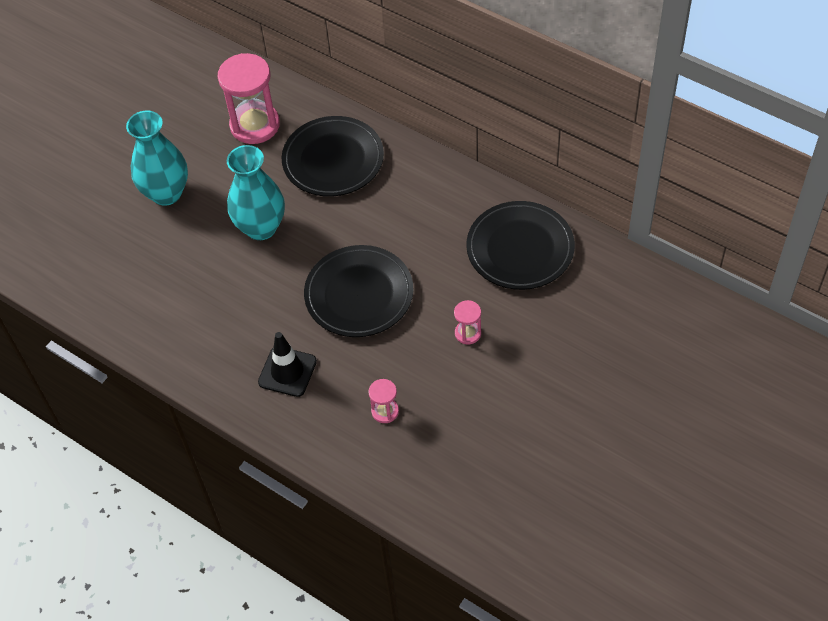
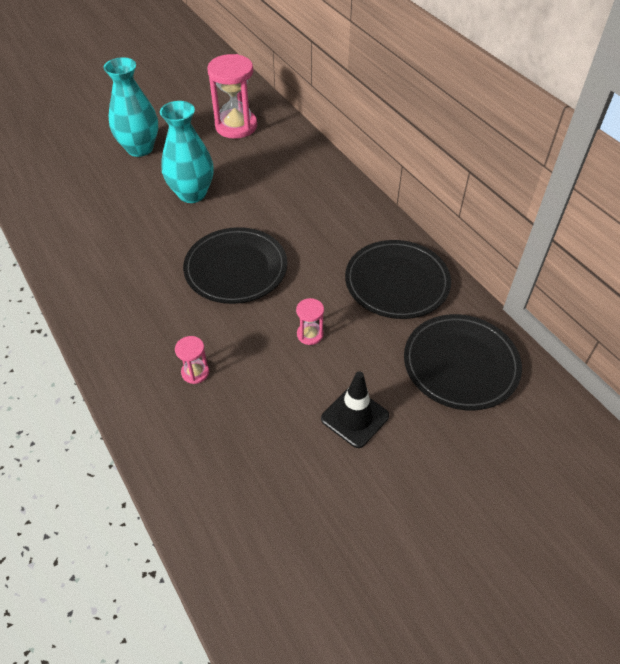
camera: 20 degrees right, 5 degrees down
black traffic cone [258,332,317,397] -> black traffic cone moved to [321,371,389,448]
black plate [281,116,384,197] -> black plate moved to [404,314,522,410]

